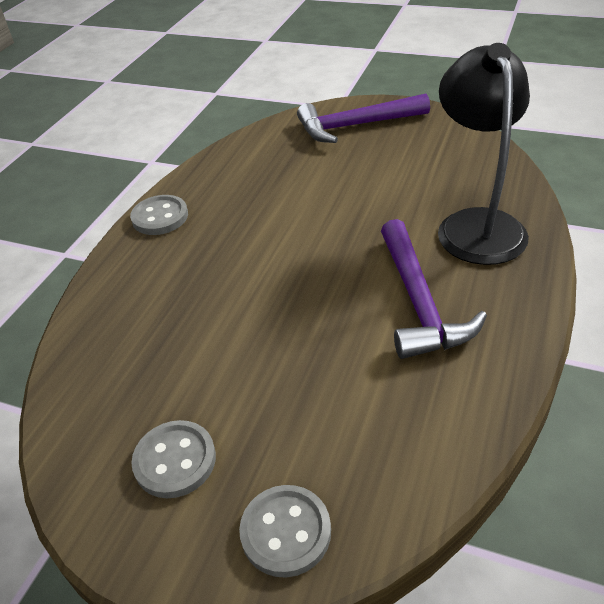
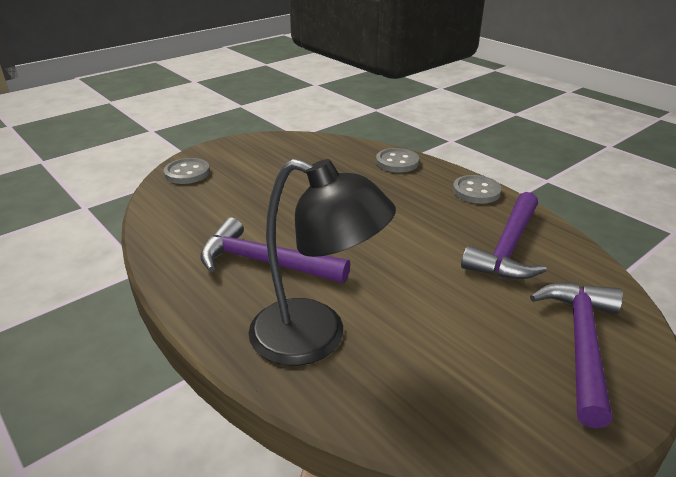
camera: 115 degrees right, 10 degrees down
grey button [131,420,216,498] -> grey button moved to [376,148,419,173]
none -> purple hammer [461,192,547,280]

